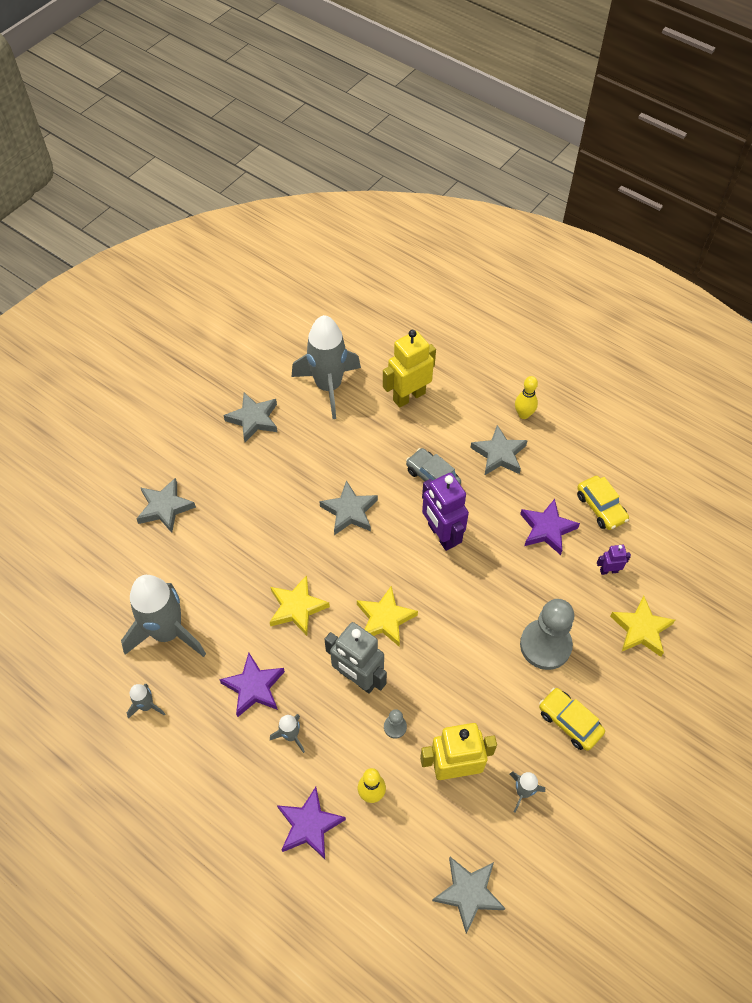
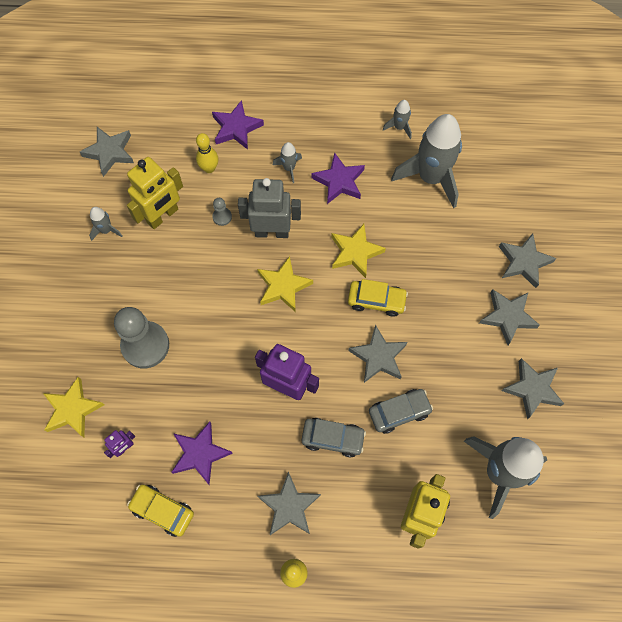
camera: 145 degrees right, 10 degrees up
yellow car [539,688,605,751] -> yellow car moved to [348,279,408,317]
none -> grey car [369,389,433,434]
none -> grey star [479,289,540,345]

